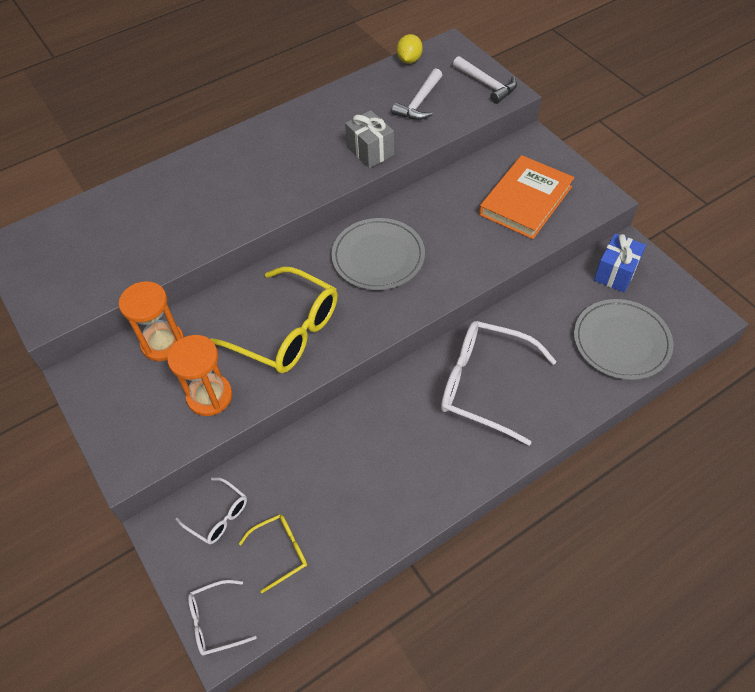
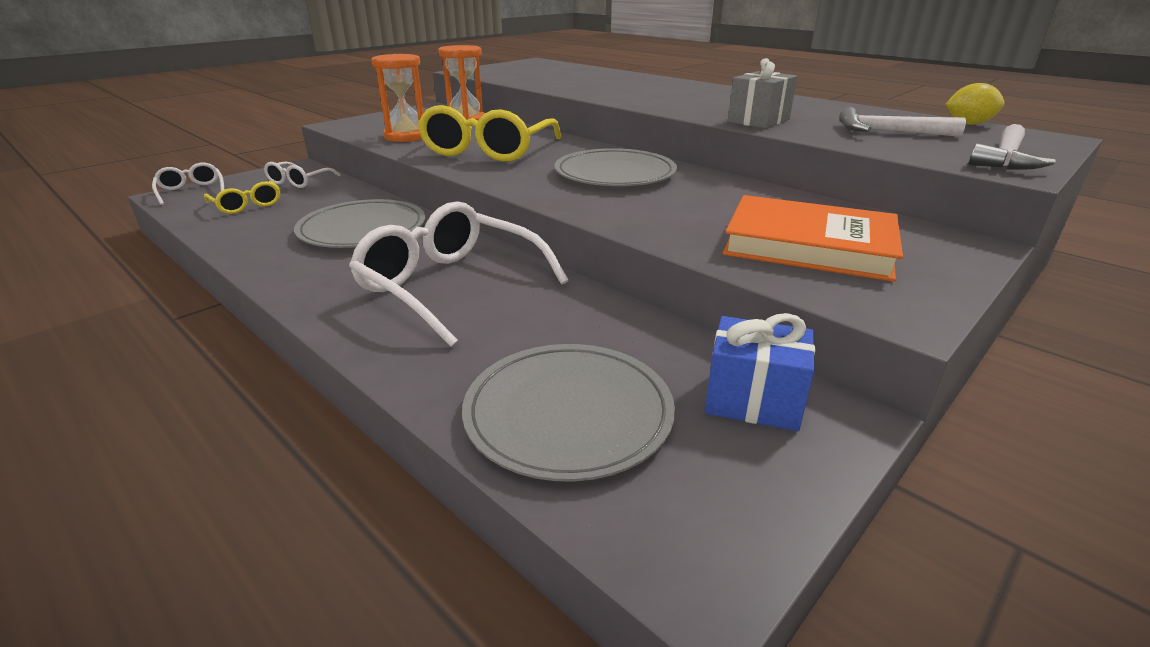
camera: 75 degrees right, 25 degrees down
white glasses [441,321,557,446] -> white glasses turned 60 degrees counterclockwise [349,201,568,347]
none -> grey plate [294,199,425,248]

